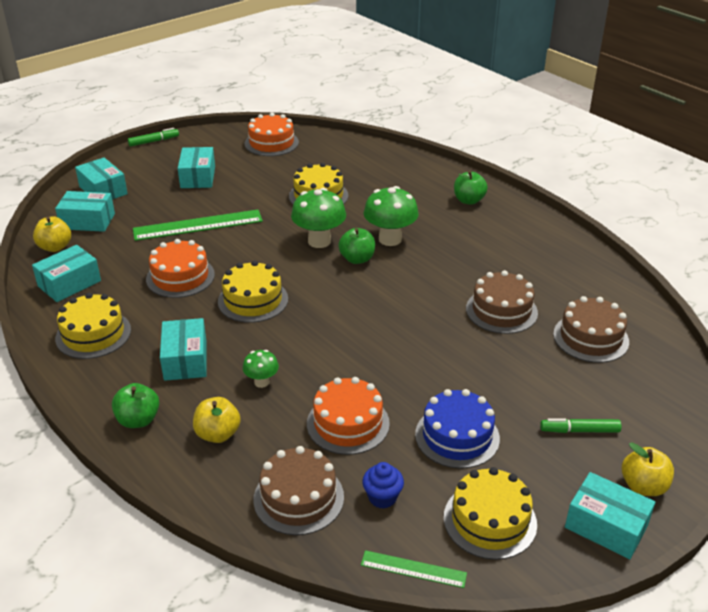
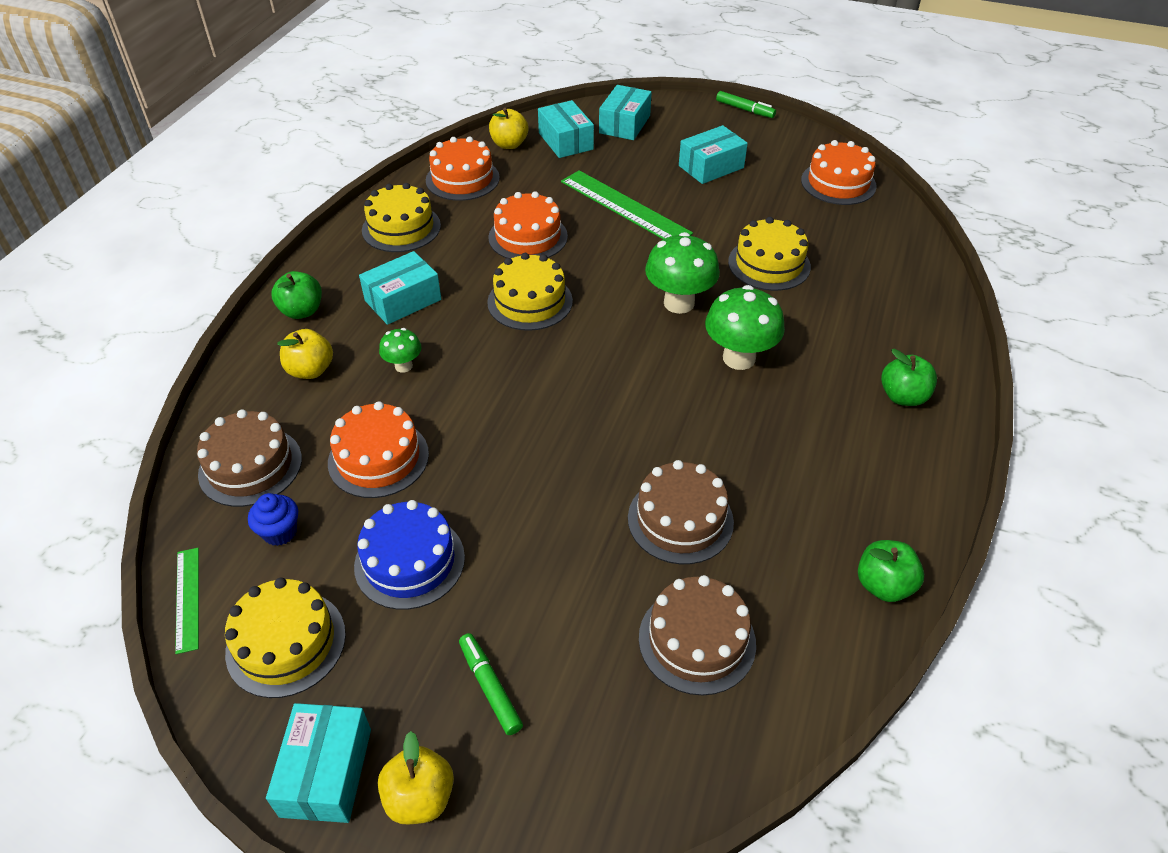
camera: 60 degrees right, 10 degrees up
turquoise box [32,245,101,302] -> orange cake [426,136,500,201]
green apple [338,228,375,264] -> green apple moved to [858,540,924,602]

